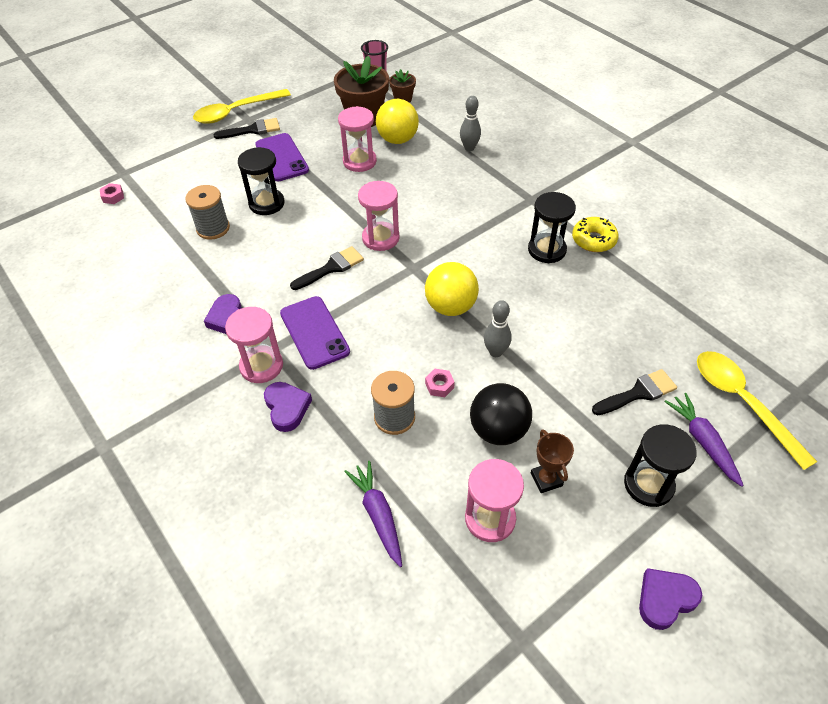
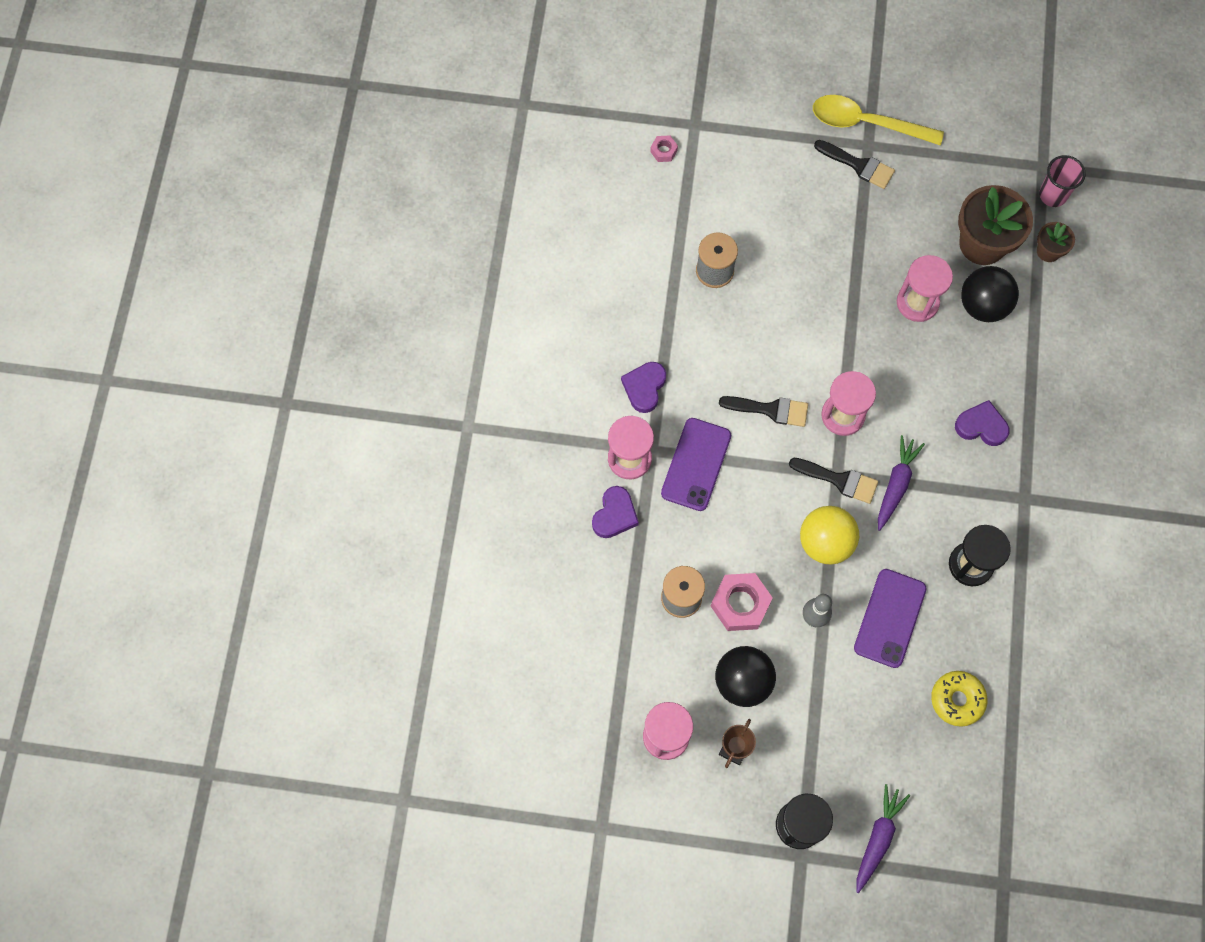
camera: 45 degrees right, 20 degrees up
black hourglass [238,147,284,215] -> none
purple phone [255,133,309,181] -> purple phone moved to [854,569,927,668]
purple carrot [344,461,402,567] -> purple carrot moved to [878,435,925,531]
yellow ball [376,99,419,144] -> black ball [961,266,1019,322]
pink nut [425,369,455,397] -> pink nut [711,573,773,631], size x2.01
grey bowling pin [460,96,481,151] -> none
yellow donut [572,217,618,252] -> yellow donut moved to [931,671,988,727]
black brush [592,369,677,415] -> black brush moved to [789,458,878,504]
purple heart [639,568,702,630] -> purple heart moved to [955,400,1010,446]
yellow spoon [697,351,817,470] -> none

